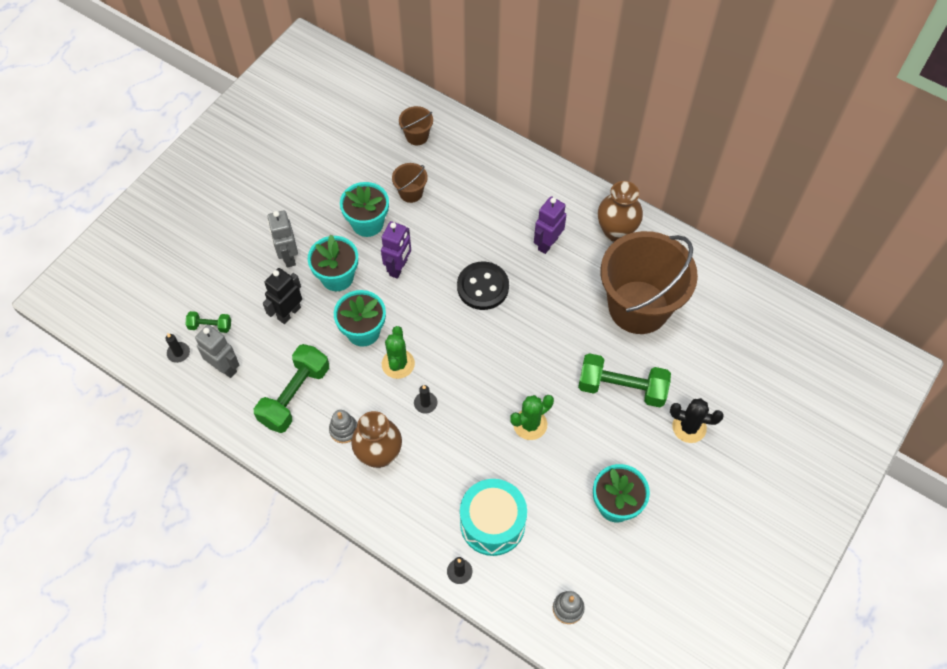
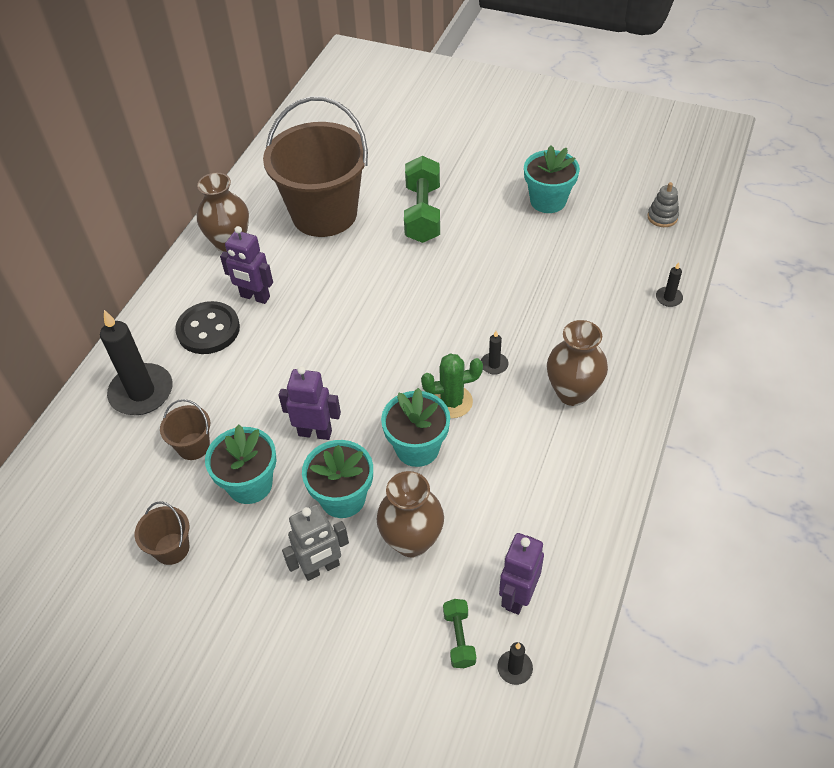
camera: 100 degrees left, 10 degrees down
grey robot [195,325,239,378] -> purple robot [499,533,544,615]
green dumbbell [254,344,329,433] -> none
black robot [263,268,302,324] -> brown vase [377,471,444,558]
grey stacking toy [329,410,357,443] -> none
brown bucket [399,106,433,145] -> brown bucket moved to [135,501,189,565]
black button [457,262,509,310] -> black button moved to [175,301,240,354]
turquoise drum [460,479,527,556] -> none
green cactus [510,395,554,440] -> none
black cactus [670,398,724,443] -> none
none -> black candle [100,310,173,415]

